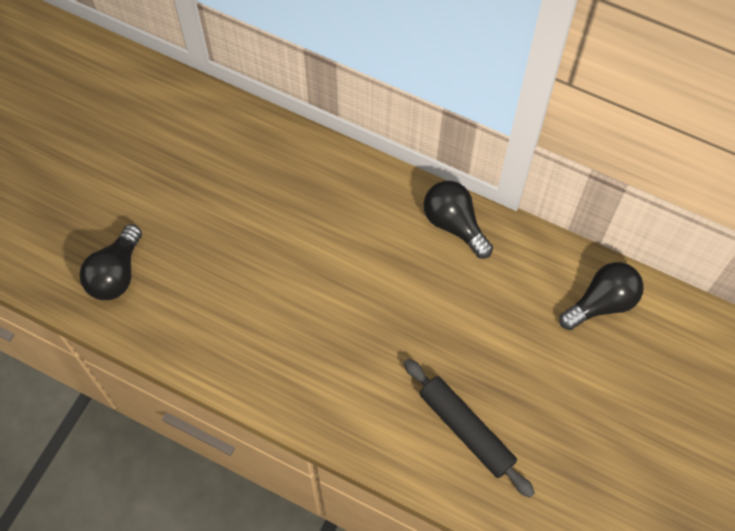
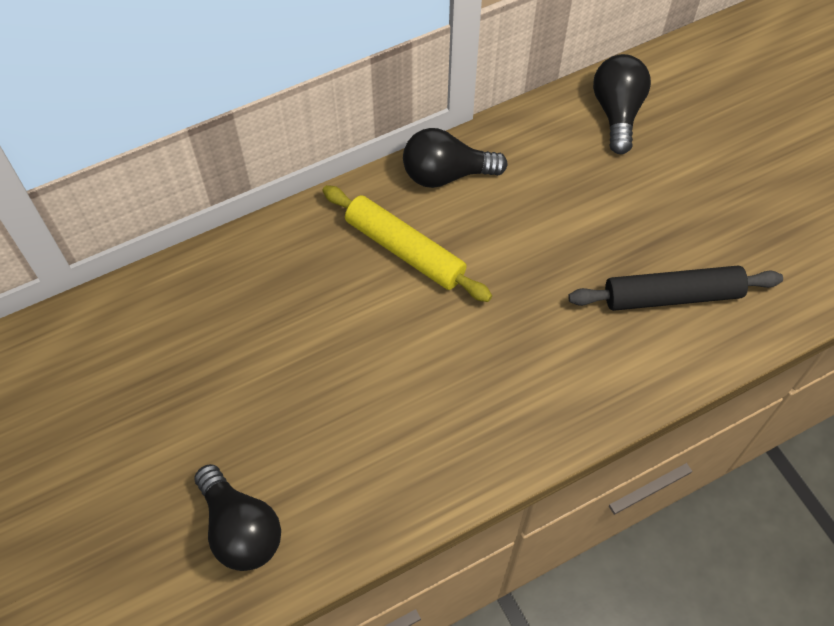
camera: 55 degrees left, 5 degrees down
none -> yellow rolling pin [322,185,492,302]

